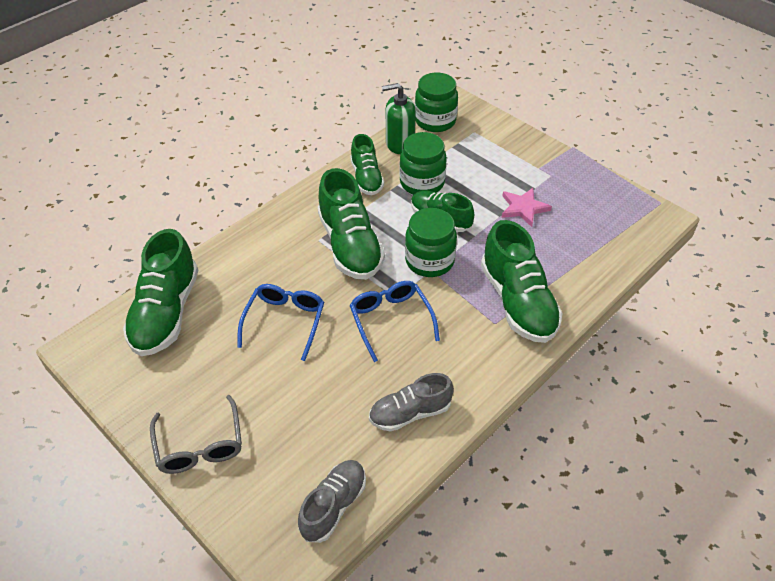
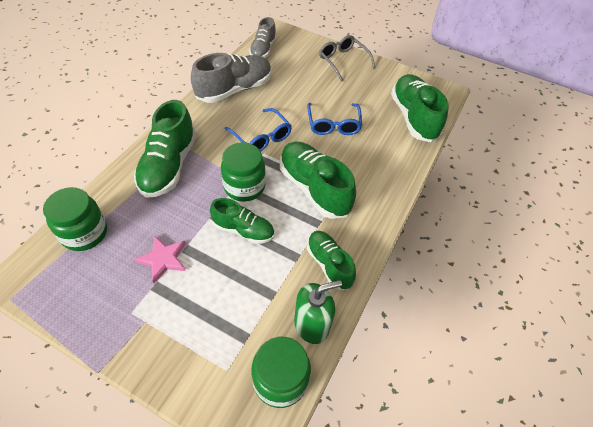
camera: 160 degrees right, 5 degrees up
grey shoe [369,373,454,432] -> grey shoe [191,53,272,103], size x1.63
green jar [399,132,447,195] -> green jar moved to [43,187,107,251]
green shoe [481,220,563,343] -> green shoe turned 135 degrees counterclockwise [134,100,196,198]

